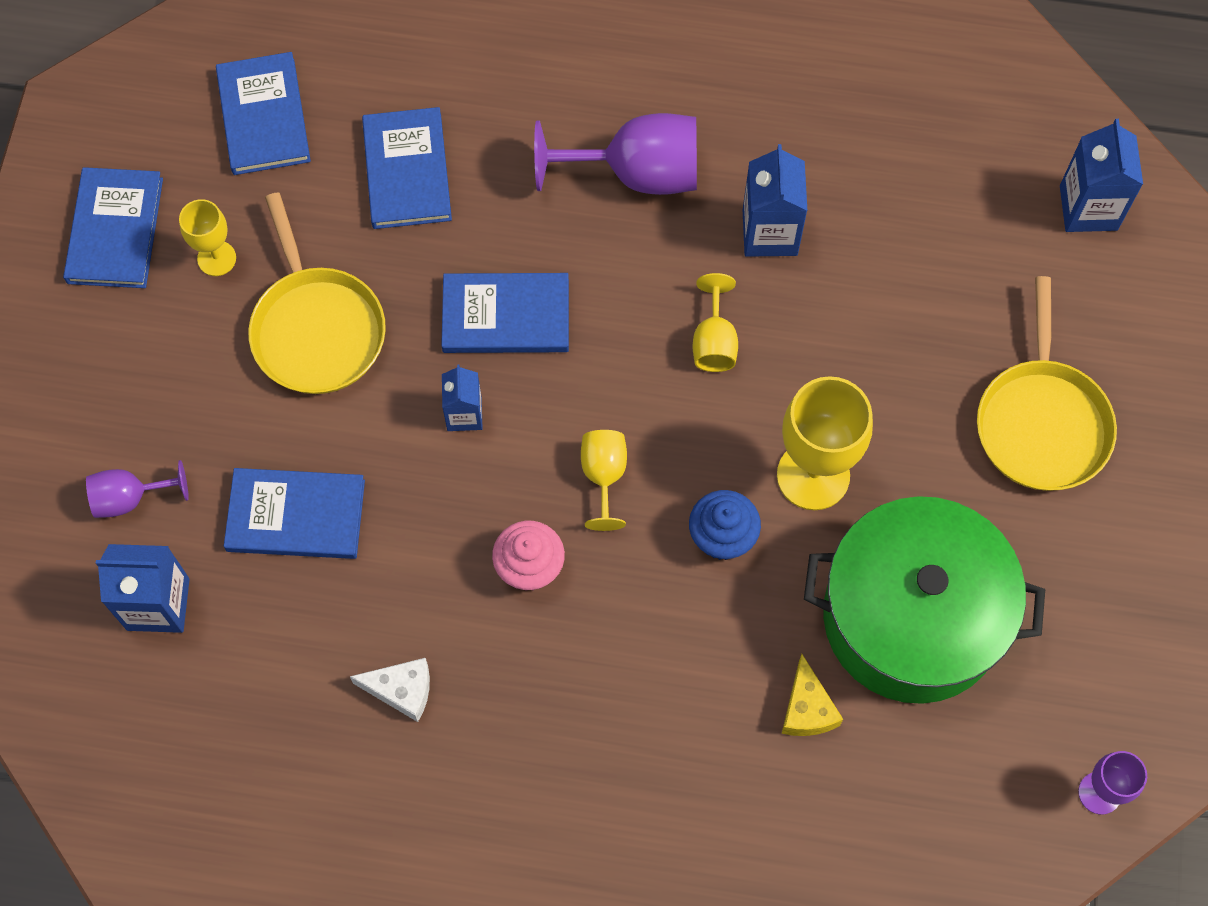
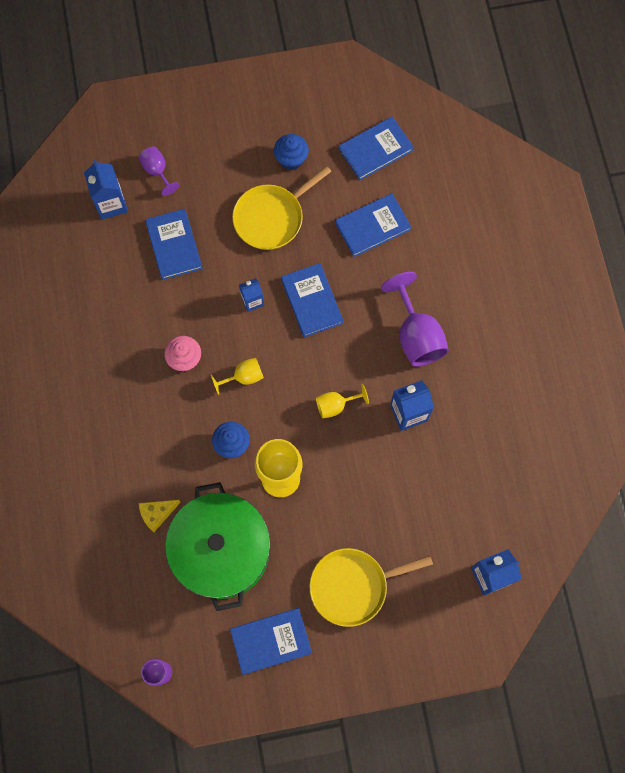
camera: 70 degrees right, 5 degrees up
blue book [63,167,163,288] -> blue book moved to [230,608,312,675]
yellow goblet [179,199,236,276] -> blue cupcake [274,134,309,170]
white cheese [350,658,430,722] -> none

